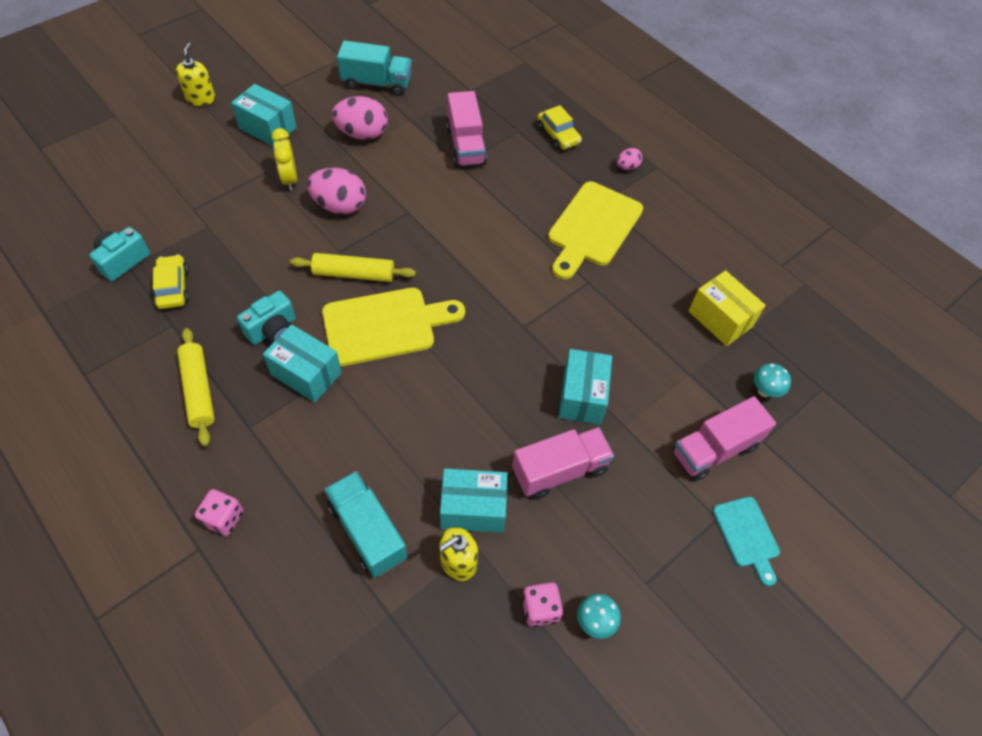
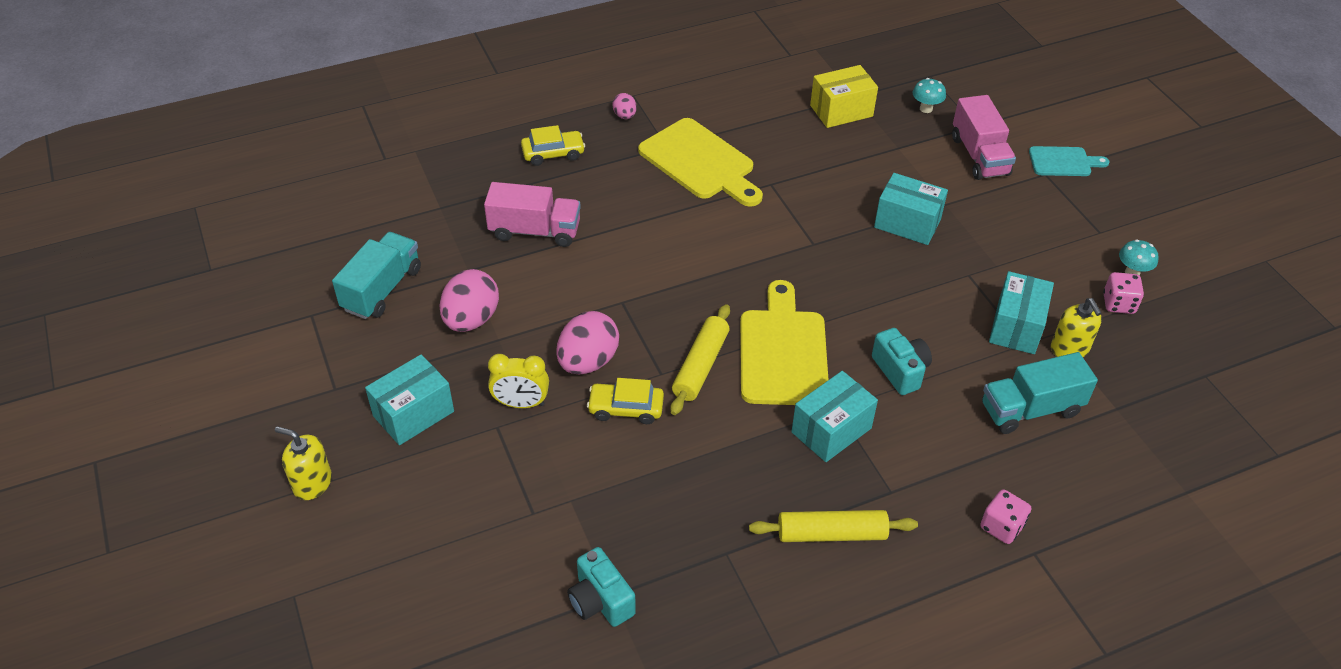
camera: 70 degrees left, 10 degrees down
yellow car [153,254,189,309] -> yellow car moved to [587,378,664,424]
turquoise camera [237,291,296,345] -> turquoise camera moved to [872,328,932,395]
pink truck [512,427,614,499] -> none

